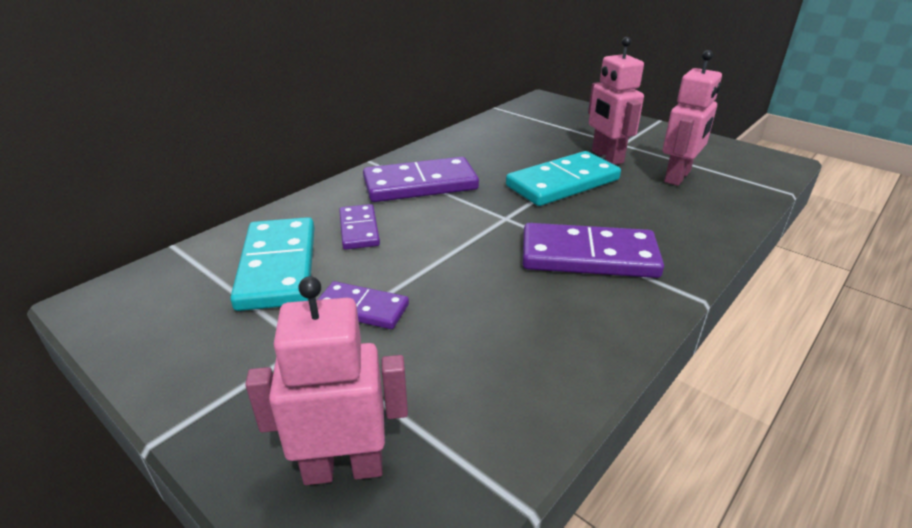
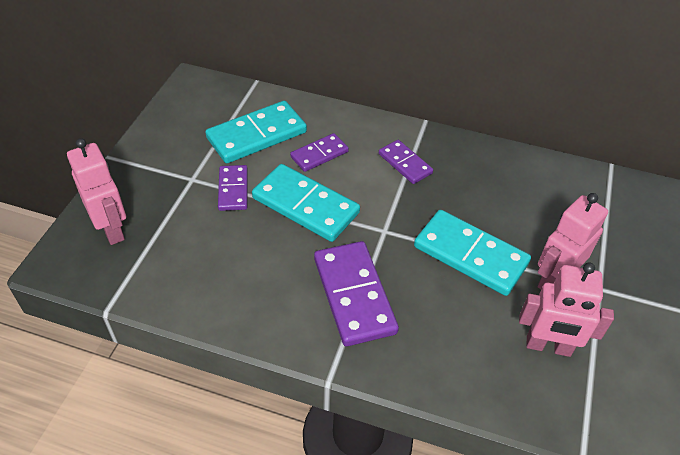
camera: 65 degrees right, 15 degrees up
purple domino [363,157,479,202] -> purple domino [379,140,433,184], size x0.57
none -> turquoise domino [252,164,360,242]

